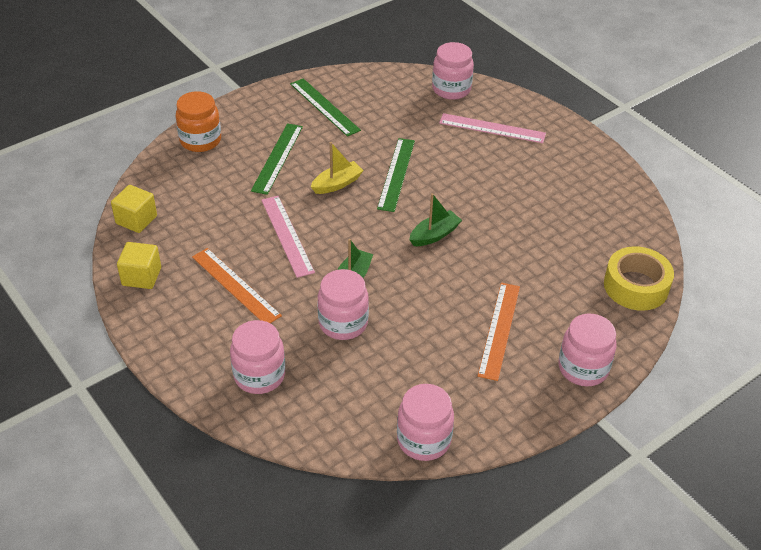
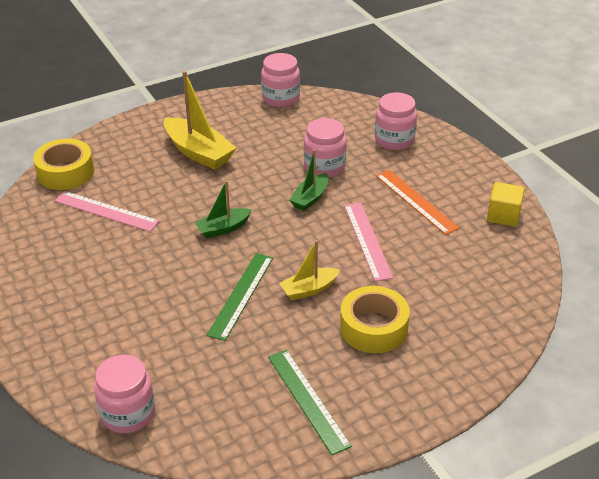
camera: 170 degrees left, 5 degrees down
yellow cube [111,185,157,233] -> none
orange jar [176,91,221,152] -> none
green ruler [251,123,303,195] -> yellow tape [340,286,410,353]
pink ruler [439,113,546,143] -> pink ruler moved to [55,191,159,232]
orange ruler [478,283,520,381] -> yellow boat [164,71,236,170]
pink jar [558,314,617,386] -> none

